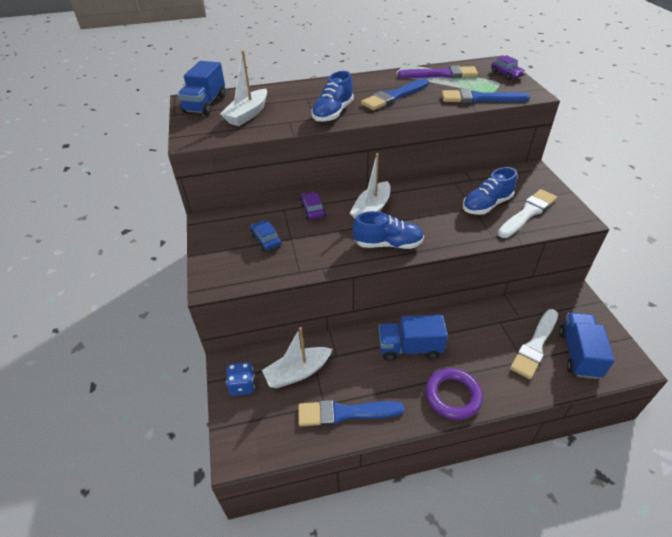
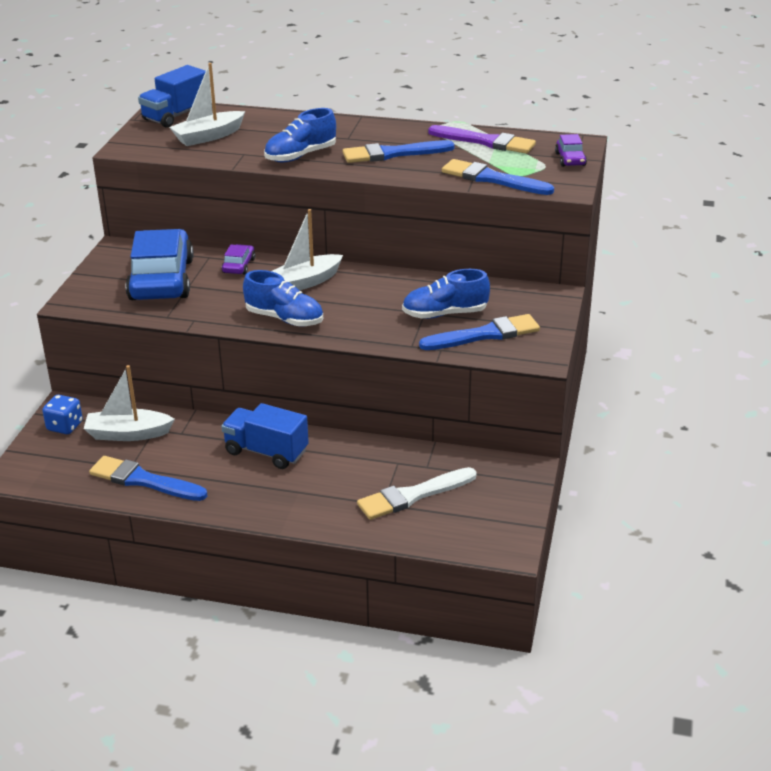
camera: 25 degrees right, 10 degrees down
blue car [250,220,281,251] -> blue car [125,229,194,300], size x2.34
purple ring [425,368,483,420] -> none
white brush [498,189,557,238] -> blue brush [419,314,540,350]
blue truck [559,313,615,379] -> none

